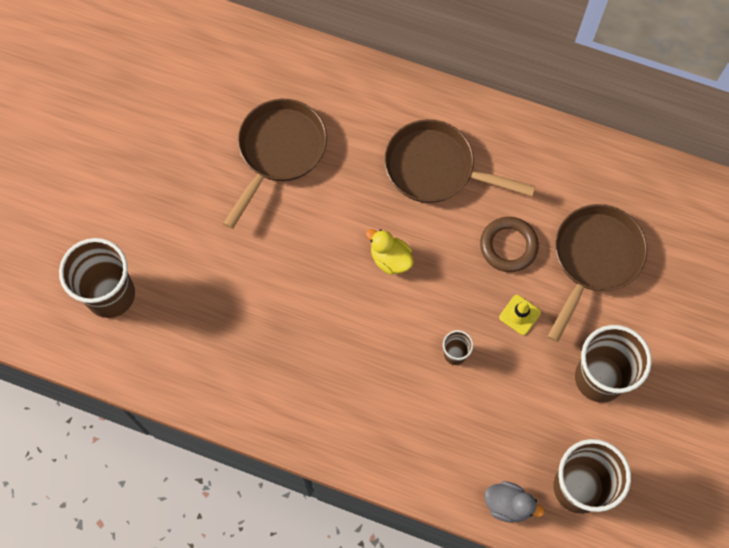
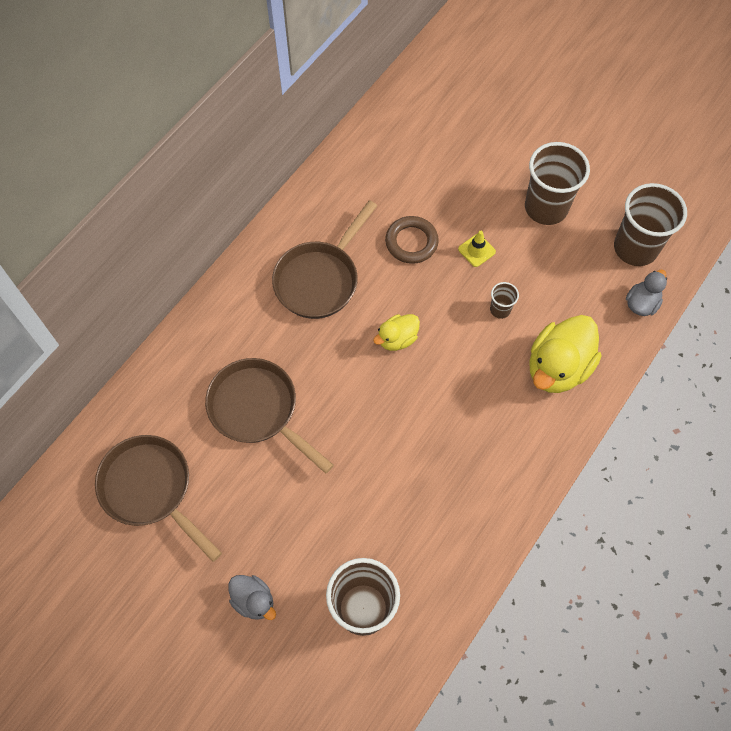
camera: 75 degrees left, 5 degrees down
brown pan [547,204,647,342] -> brown pan moved to [95,435,222,562]
none -> grey duck [229,575,276,620]
none -> yellow duck [529,315,602,393]

